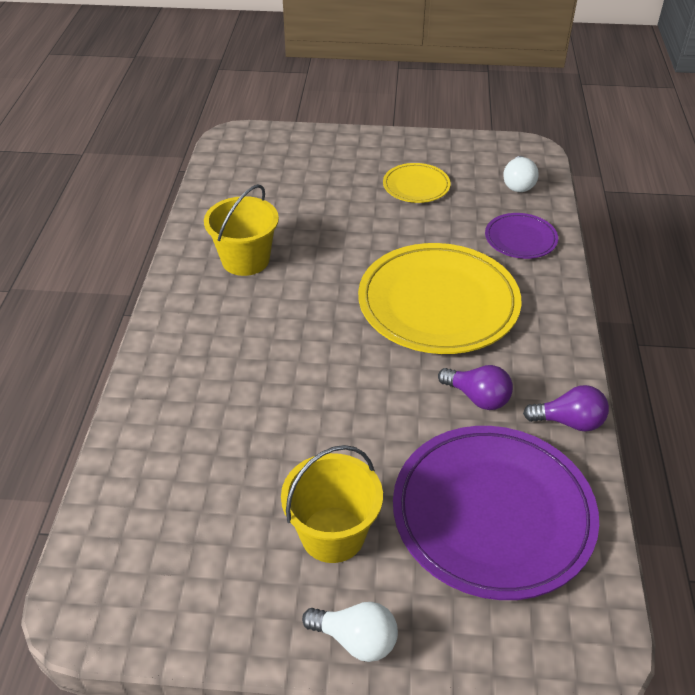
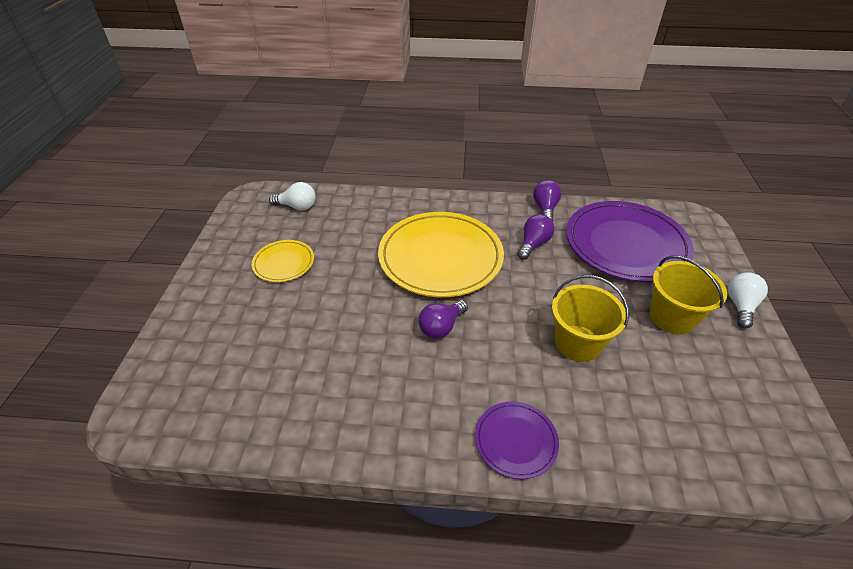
camera: 90 degrees left, 0 degrees up
yellow bucket [204,184,279,276] -> yellow bucket moved to [552,275,629,362]
purple plate [485,213,558,259] -> purple plate moved to [475,402,559,479]
none -> purple light bulb [418,300,468,339]

